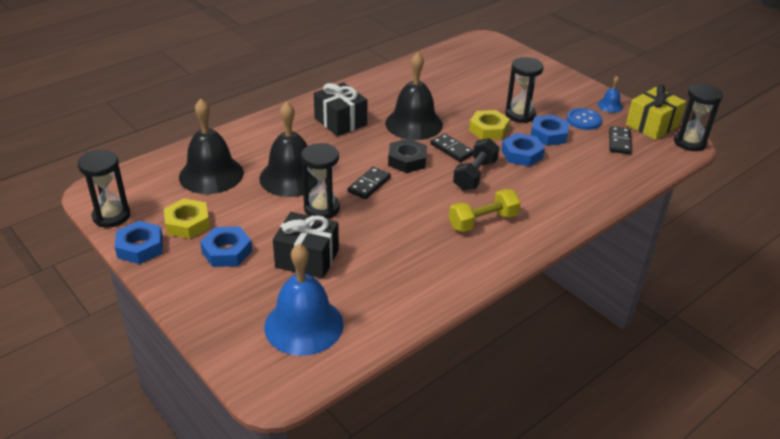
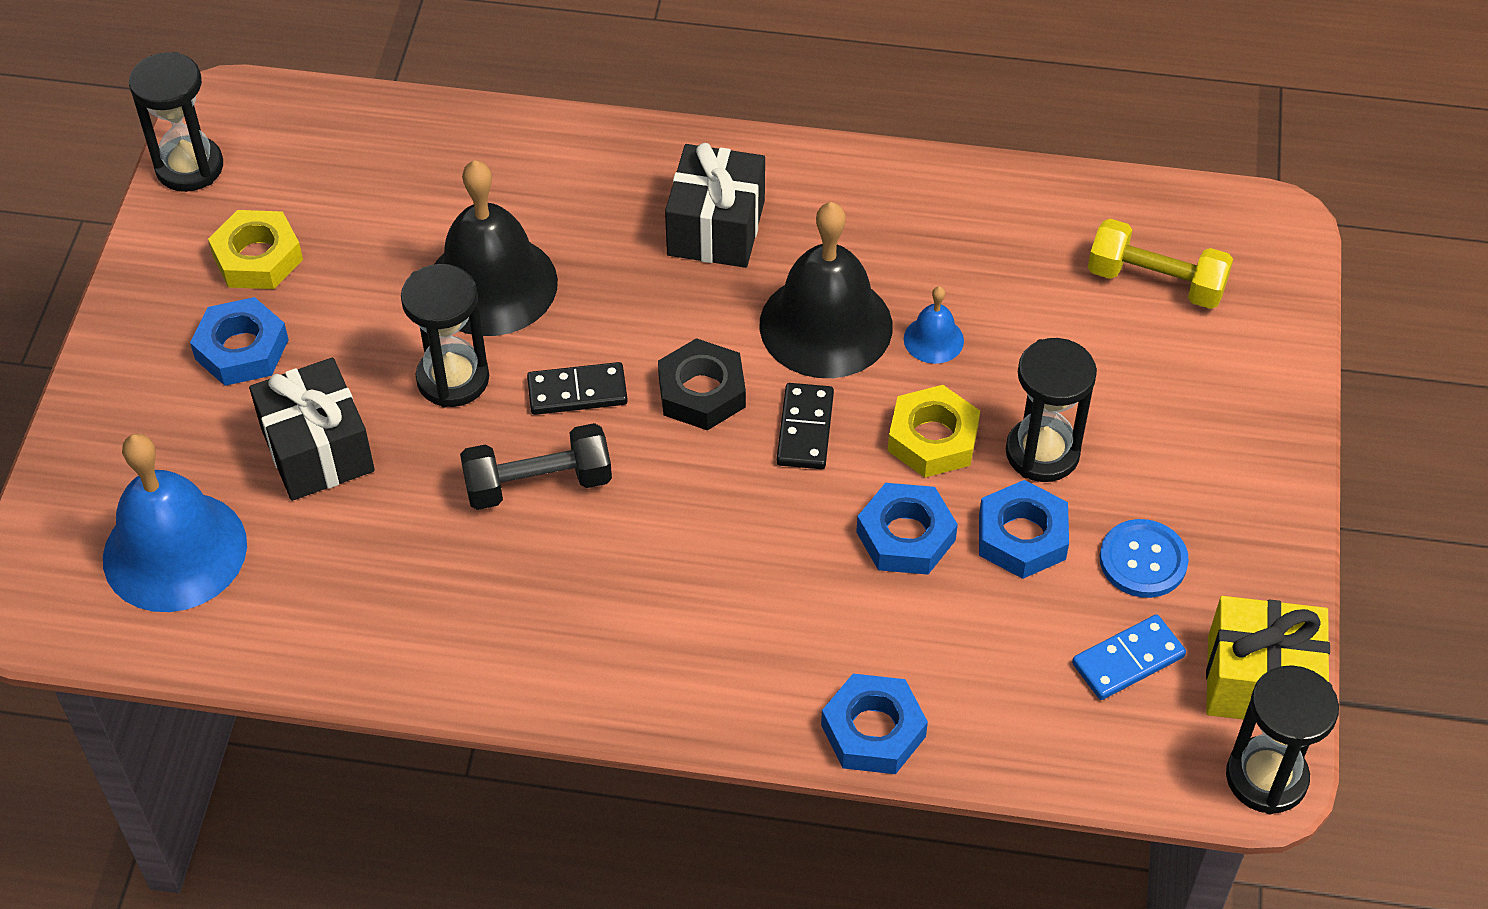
camera: 50 degrees right, 15 degrees up
blue nut [115,221,163,264] -> blue nut moved to [821,674,928,774]
black bell [179,99,244,194] -> none
yellow dumbbell [449,189,521,232] -> yellow dumbbell moved to [1088,219,1233,309]
black dumbbell [453,138,499,191] -> black dumbbell moved to [460,423,612,510]
blue bell [598,76,623,113] -> blue bell moved to [904,286,964,364]
black domino [609,126,632,154] -> blue domino [1072,614,1186,700]

